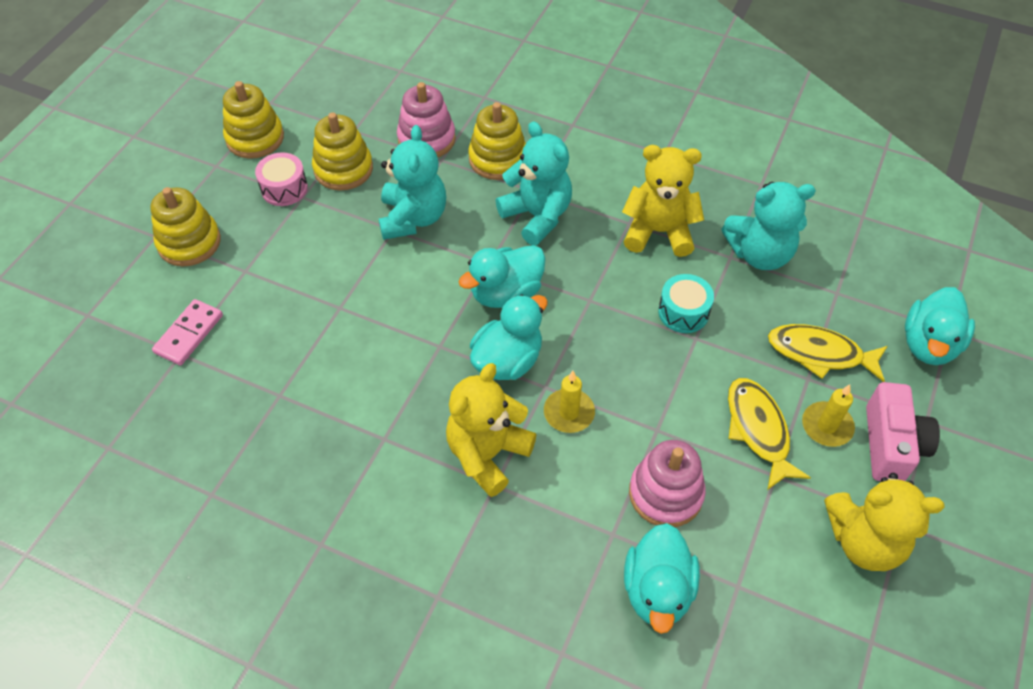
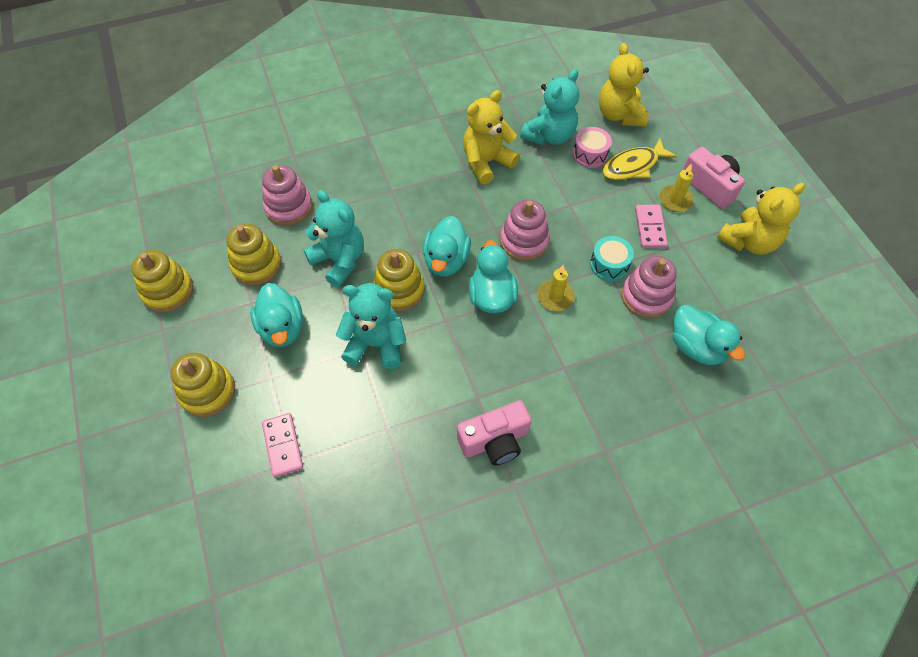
camera: 45 degrees left, 5 degrees up
pink drum [255,152,308,206] -> pink drum moved to [573,127,612,168]
yellow teddy bear [446,363,536,497] -> yellow teddy bear moved to [599,43,649,127]
yellow stacking toy [468,102,526,180] -> yellow stacking toy moved to [373,249,425,311]
turquoise teddy bear [496,121,572,246] -> turquoise teddy bear moved to [336,283,406,369]
turquoise drum [658,274,714,333] -> turquoise drum moved to [590,236,634,281]
yellow fish [728,378,811,490] -> pink domino [635,205,668,248]
turquoise duck [905,287,975,365] -> turquoise duck moved to [250,283,303,347]
none -> pink camera [457,400,532,465]
none -> pink stacking toy [500,199,550,261]

